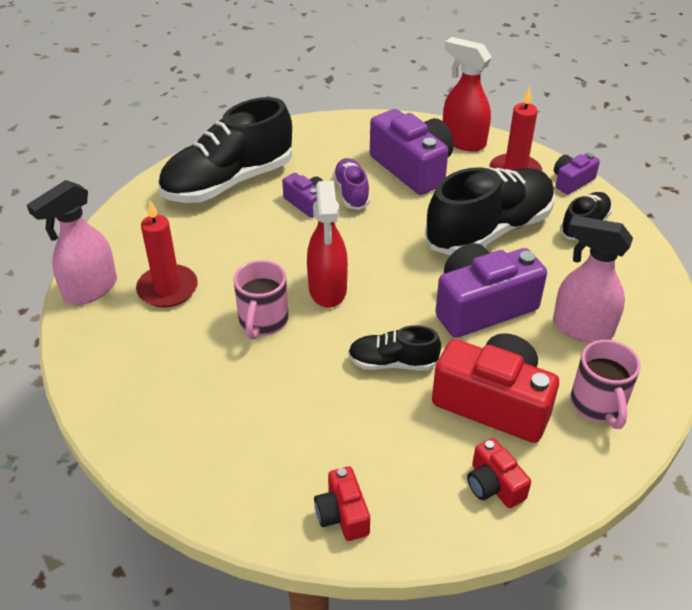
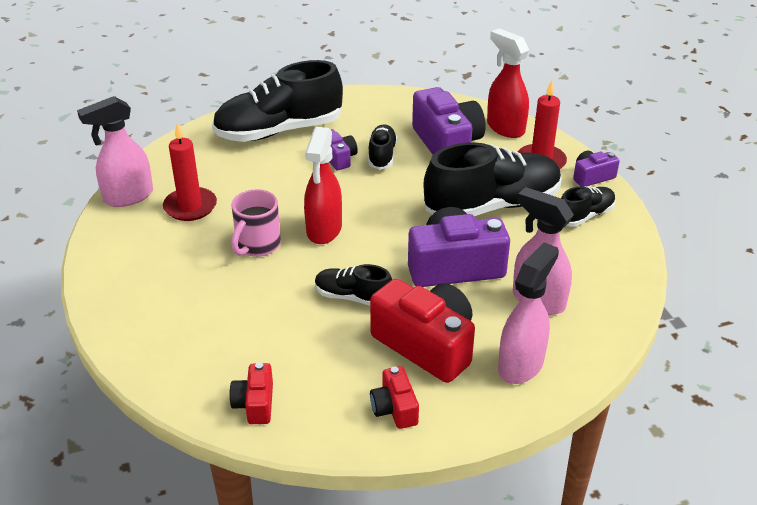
camera: 15 degrees right, 5 degrees down
purple shoe [333,158,370,210] -> black shoe [368,124,397,170]
pink mug [571,340,640,429] -> pink spray bottle [498,242,559,384]

